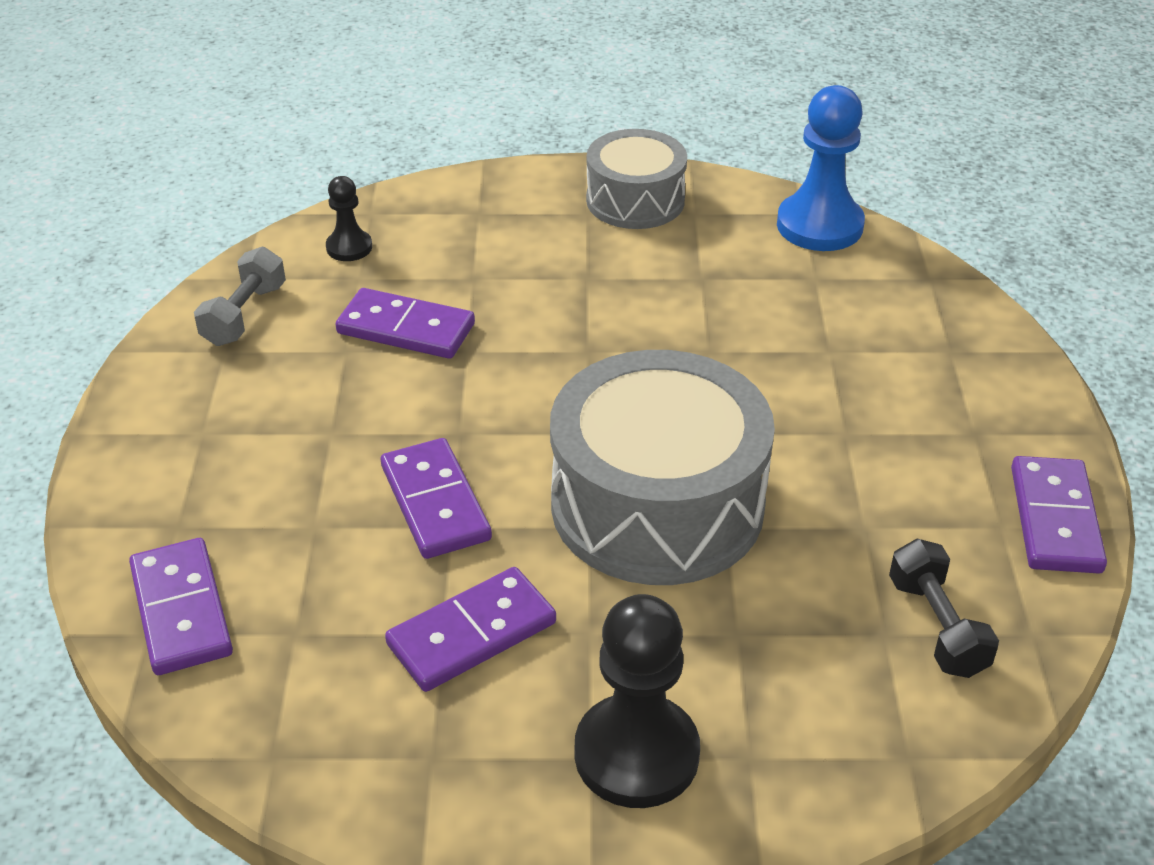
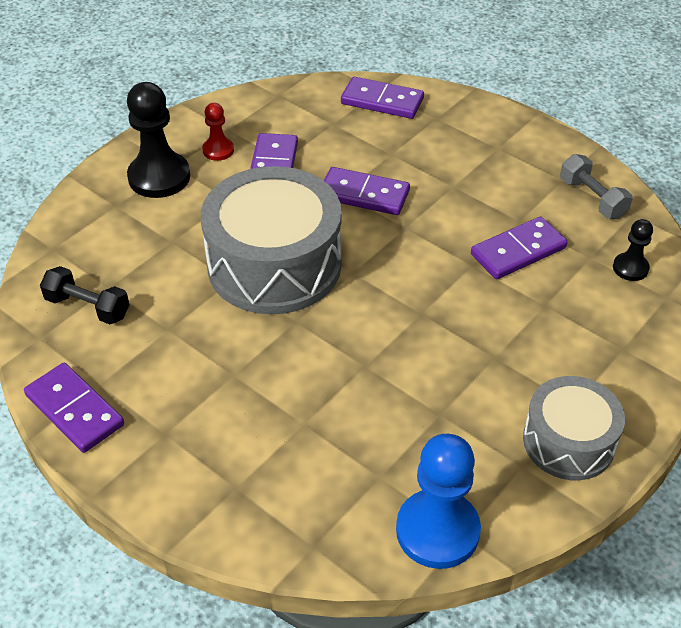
camera: 130 degrees right, 5 degrees up
none -> red pawn [202,103,234,161]

